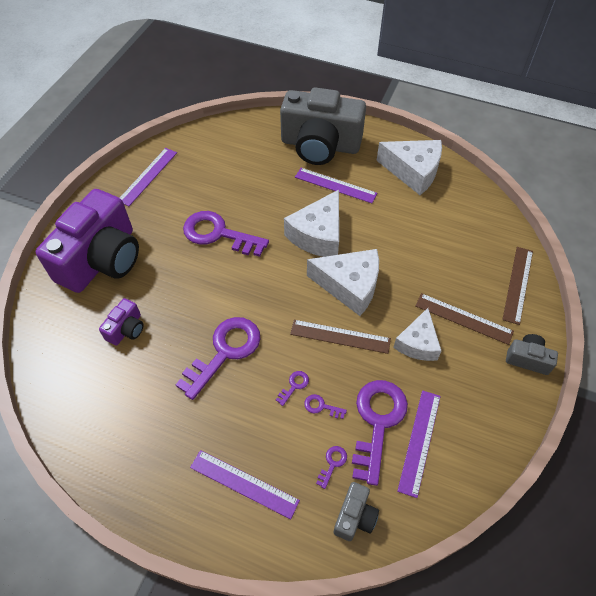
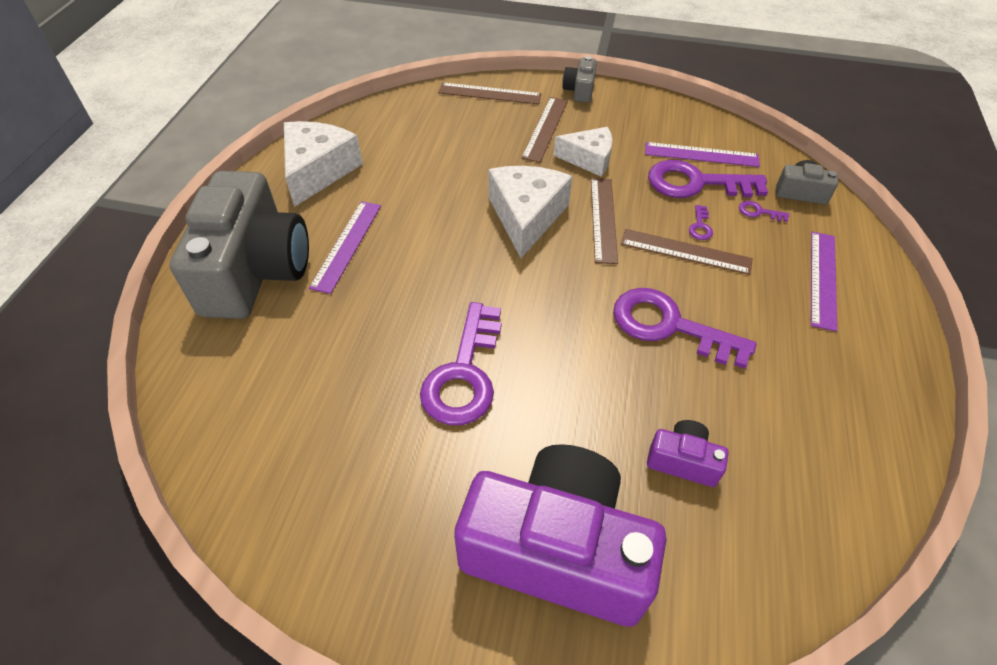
camera: 100 degrees left, 5 degrees down
purple ruler [120,148,177,206] -> none
purple key [276,371,309,406] -> brown ruler [621,229,753,275]
white cheese [284,190,339,257] -> none

